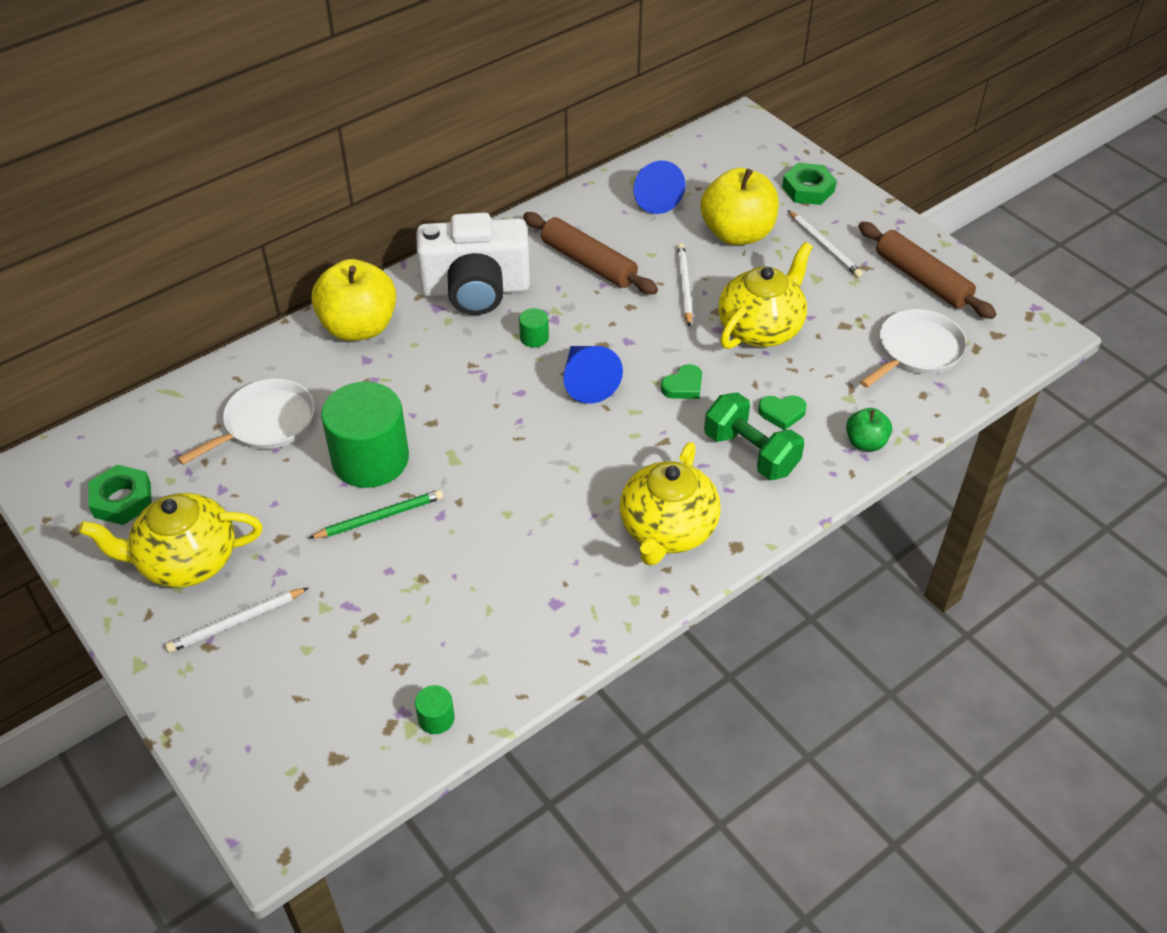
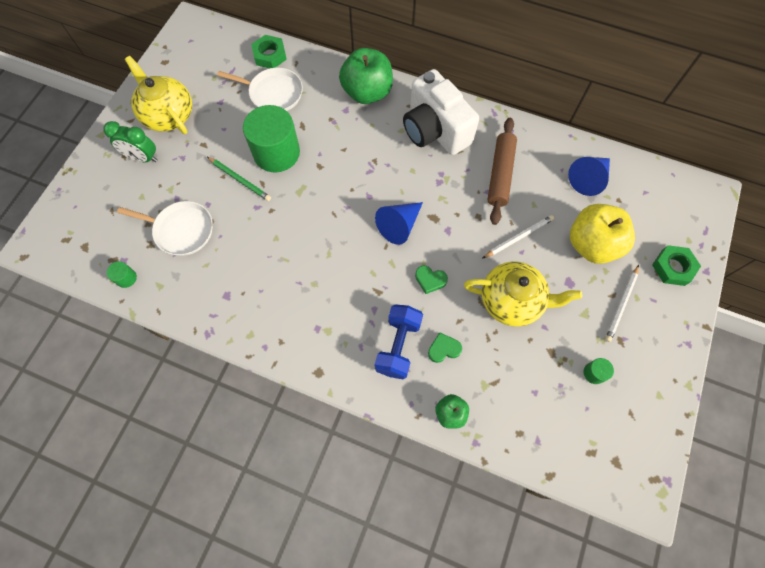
camera: 60 degrees right, 20 degrees up
green nut [88,465,152,525] -> green nut moved to [251,35,287,68]
white pencil [165,588,308,653] -> green clock [103,121,157,162]
yellow apple [311,259,396,341] -> green apple [339,48,393,104]
green cylinder [519,308,549,348] -> green cylinder moved to [584,358,614,384]
yellow teapot [620,442,721,566] -> none
green dumbbell [704,392,804,480] -> blue dumbbell [375,304,423,380]
green heart [758,396,807,430] -> green heart turned 105 degrees clockwise [428,332,462,363]
brown rolling pin [858,222,996,319] -> none
white pan [860,309,967,388] -> white pan moved to [117,201,213,256]

